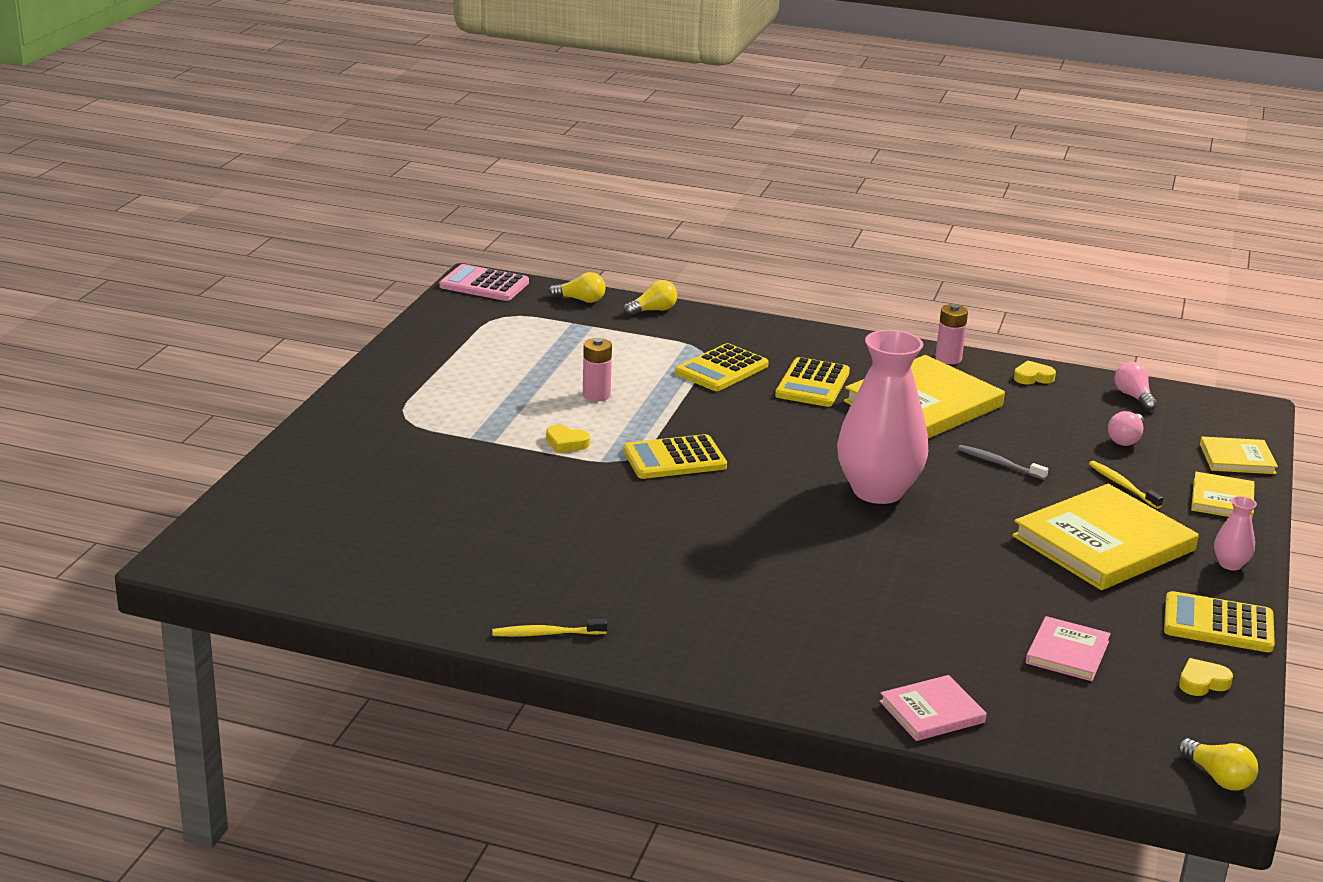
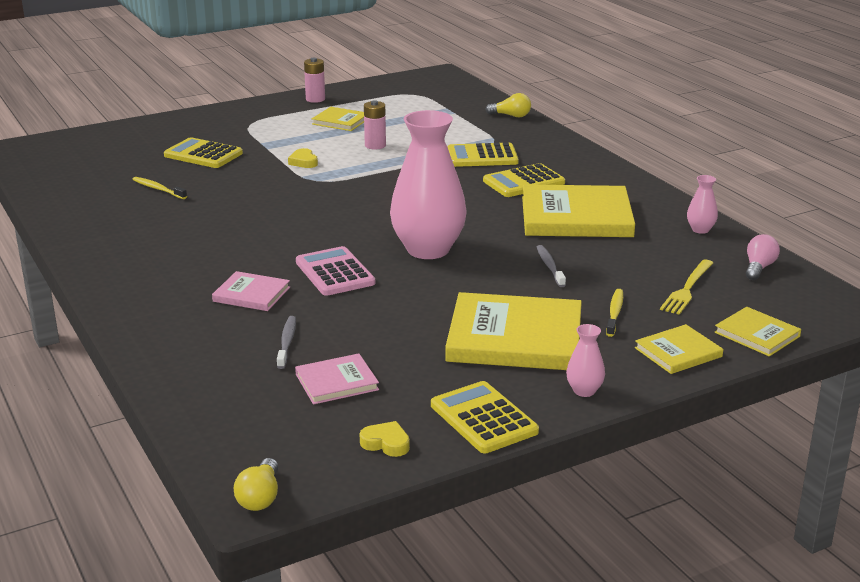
camera: 45 degrees right, 0 degrees up
pink calculator [439,264,529,301] -> pink calculator moved to [296,246,375,296]
yellow toothbrush [492,619,607,637] -> yellow toothbrush moved to [132,177,187,199]
yellow light bulb [548,272,606,303] -> none
yellow calculator [623,434,727,479] -> yellow calculator moved to [164,137,243,168]
pink book [880,675,987,741] -> pink book moved to [212,271,290,311]
pink battery [935,304,968,364] -> pink battery moved to [304,58,325,103]
yellow heart [1014,361,1056,384] -> pink vase [687,175,718,234]
pink light bulb [1108,411,1144,446] -> yellow fork [660,259,713,315]
none -> grey toothbrush [277,316,296,369]
none -> yellow book [312,107,364,131]

